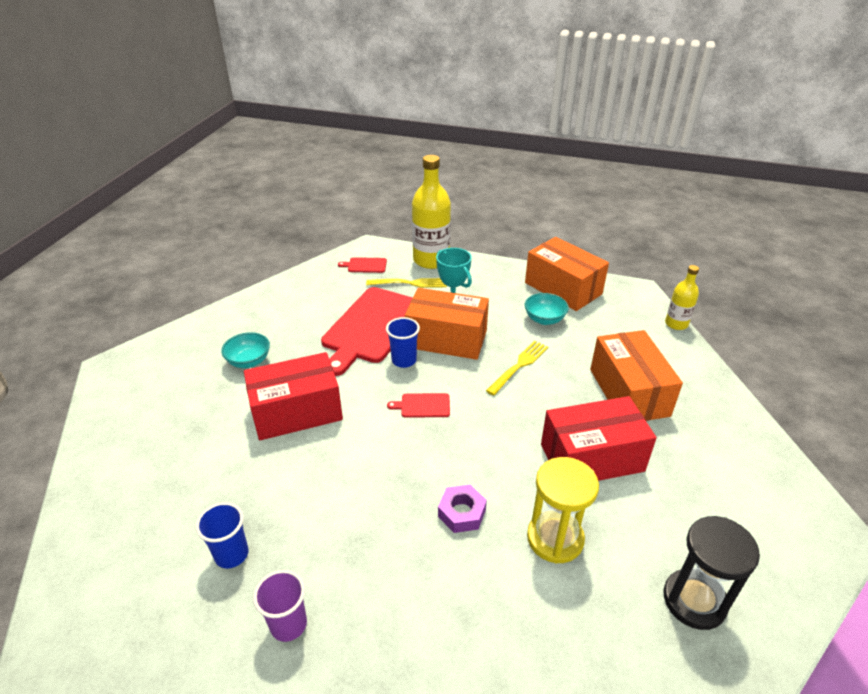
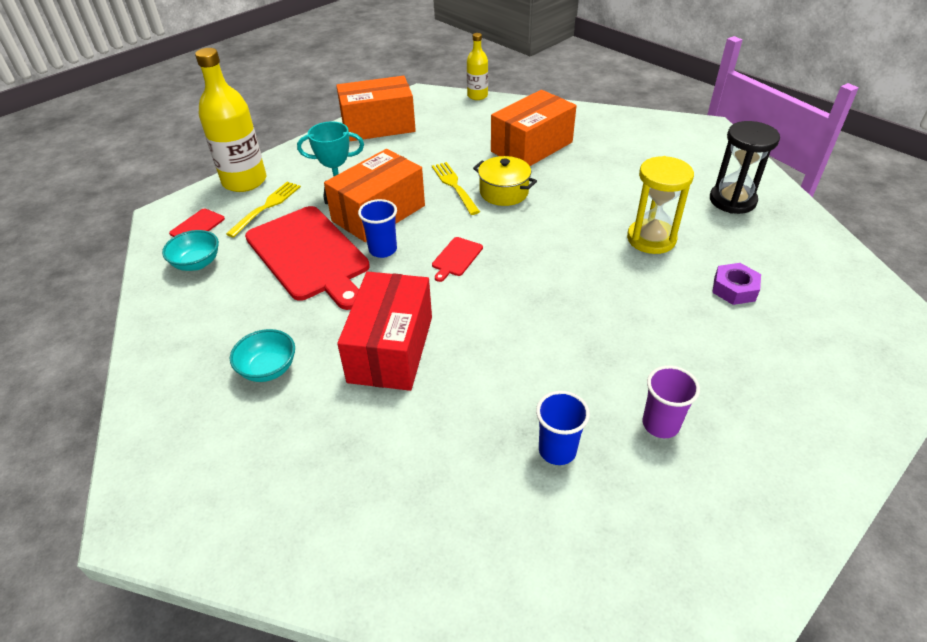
camera: 60 degrees left, 5 degrees up
purple nut [438,485,487,533] -> purple nut moved to [712,263,761,305]
turquoise bowl [525,293,569,325] -> turquoise bowl moved to [162,230,219,271]
red box [541,396,657,481] -> none
orange box [590,330,683,421] -> orange box turned 60 degrees counterclockwise [491,90,576,166]
none -> yellow pot [473,156,537,206]

